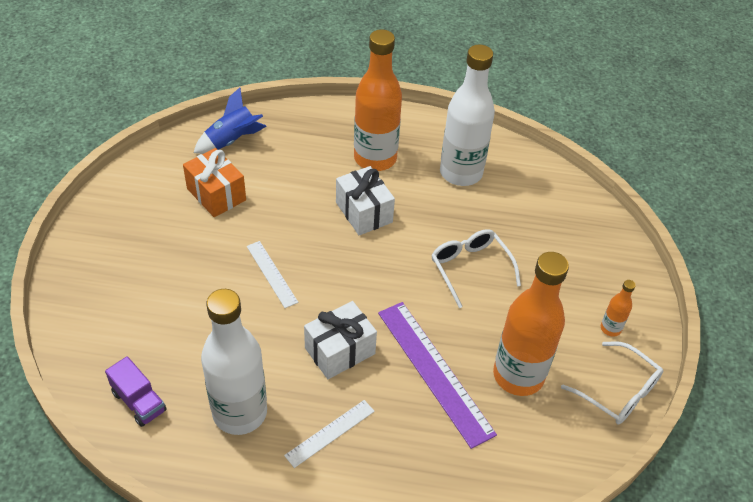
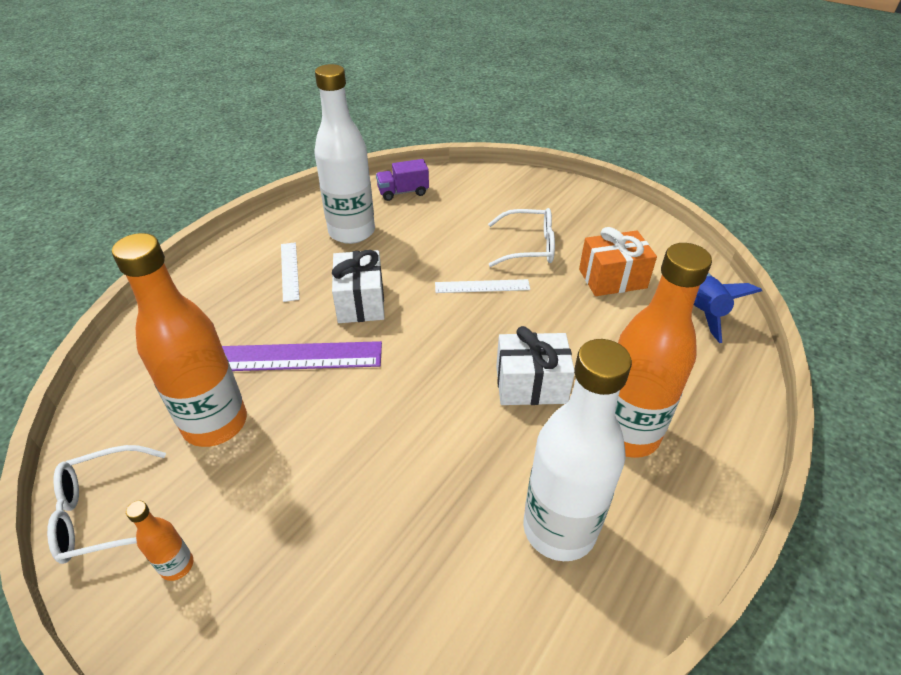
camera: 120 degrees right, 5 degrees down
white glasses [431,229,521,308] -> white glasses moved to [488,208,555,267]

